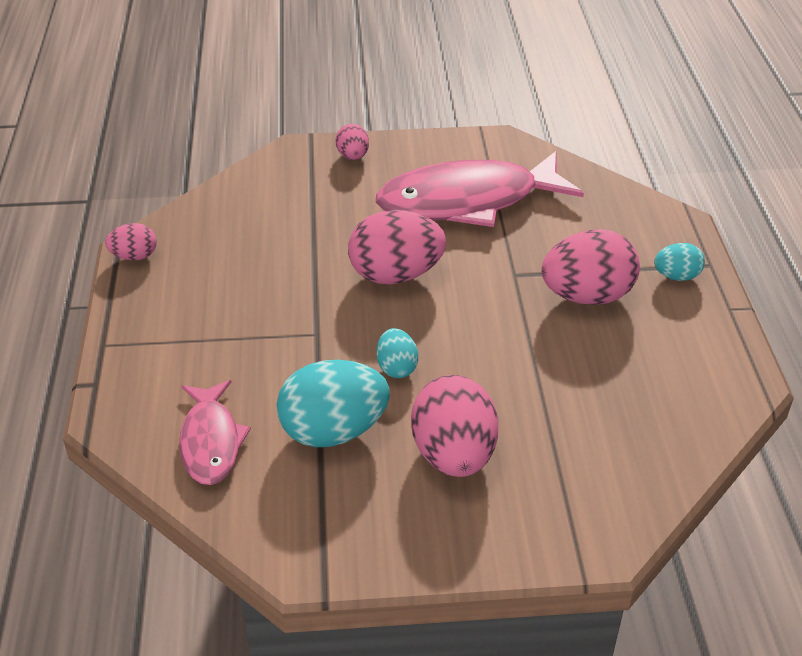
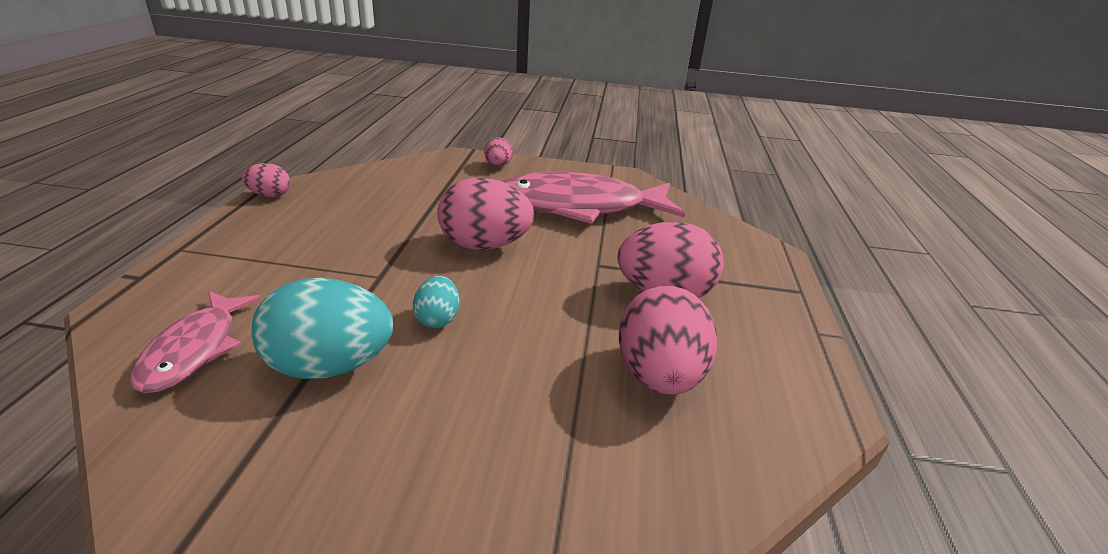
camera: 10 degrees right, 10 degrees down
pink egg [411,375,498,477] -> pink egg moved to [619,286,717,394]
turquoise egg [654,243,705,281] -> none

